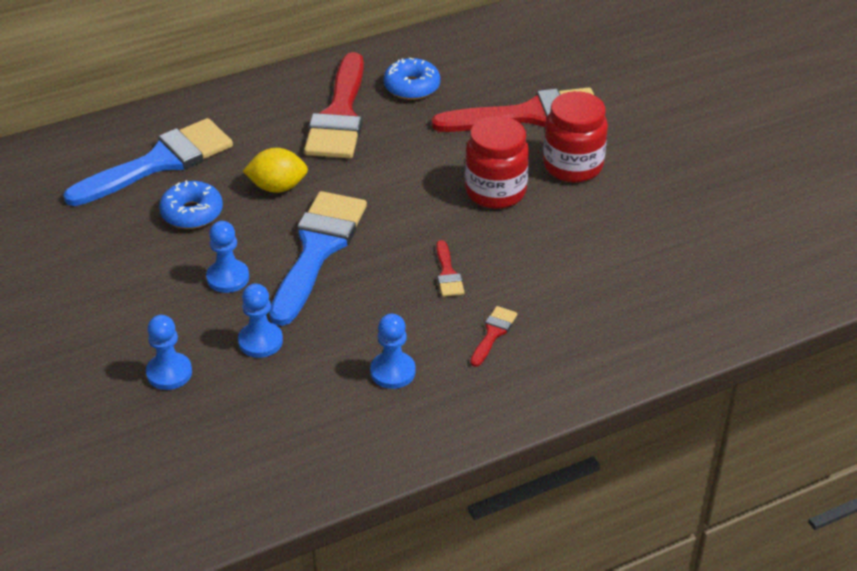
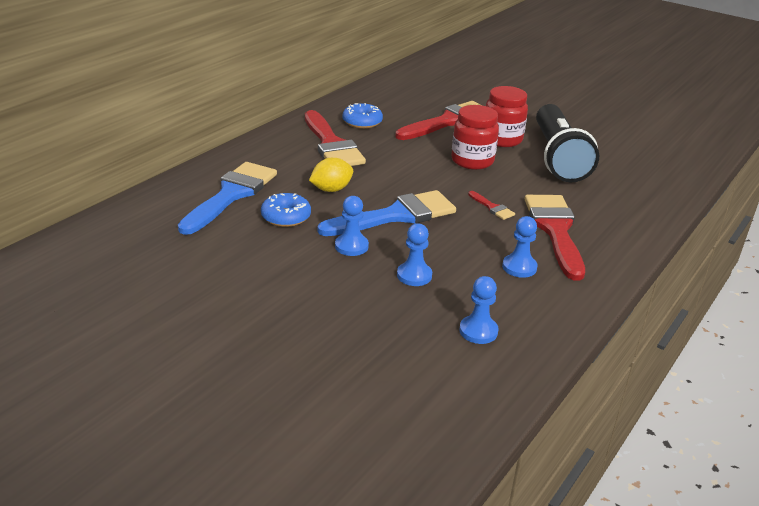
camera: 30 degrees left, 10 degrees down
blue pawn [146,315,192,390] -> blue pawn moved to [459,276,499,344]
blue brush [270,191,367,326] -> blue brush turned 75 degrees clockwise [317,190,456,236]
red brush [470,306,517,367] -> red brush [525,195,585,280], size x2.38
none -> black flashlight [536,104,599,182]

